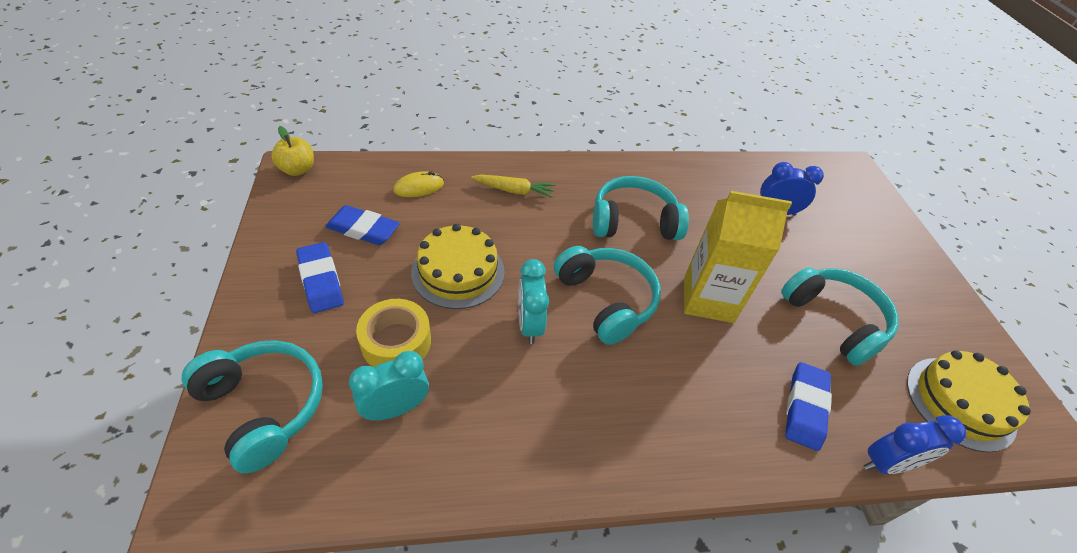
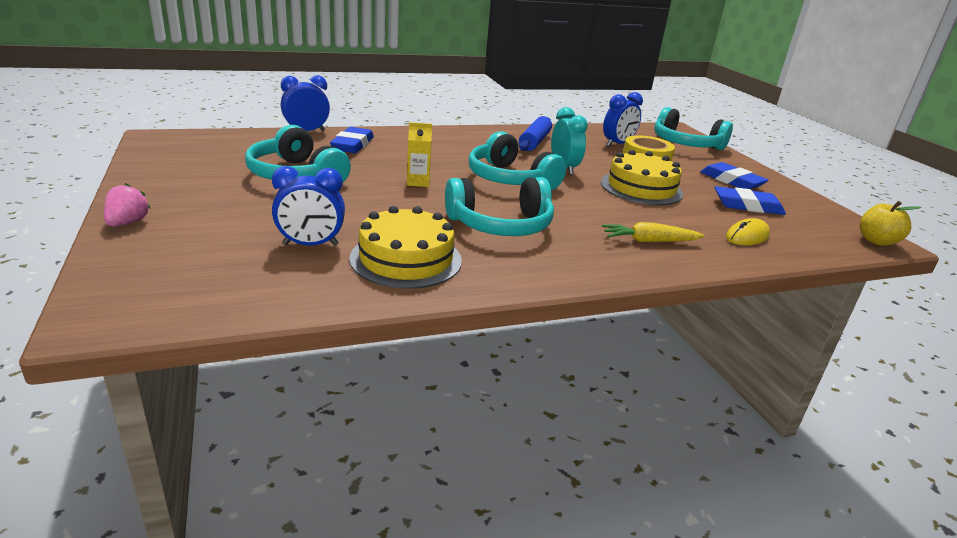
camera: 170 degrees right, 20 degrees down
turquoise clock [349,351,429,421] -> blue clock [603,92,643,147]
yellow carton [684,191,792,323] -> yellow carton [407,122,432,187], size x0.47
yellow cake [907,350,1031,452] -> yellow cake moved to [349,206,462,289]
none -> pink strawberry [104,183,151,226]
none -> blue rolling pin [519,116,552,151]

